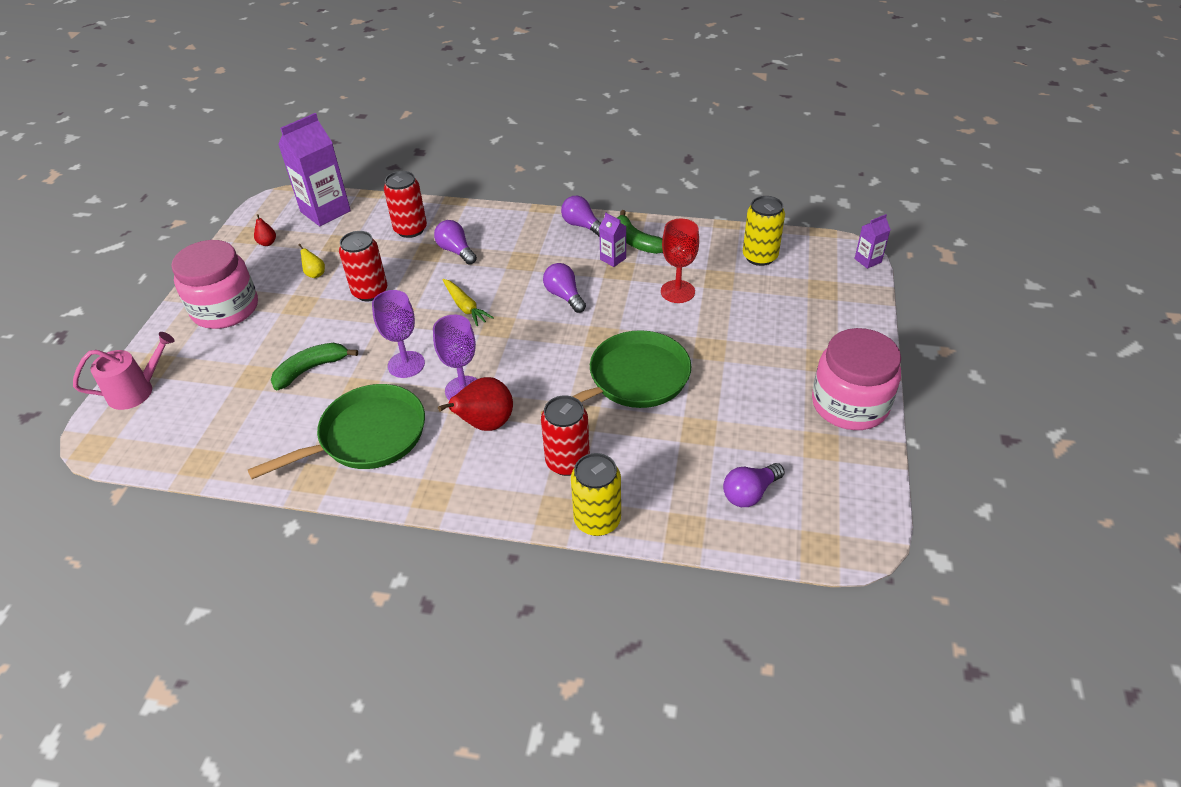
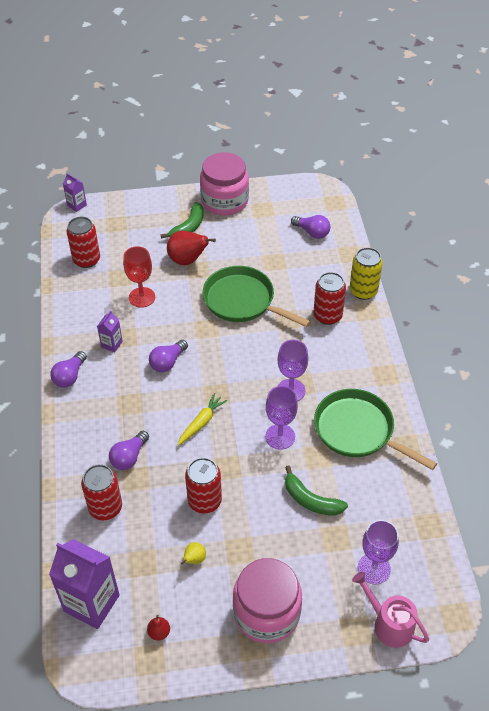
camera: 110 degrees left, 5 degrees up
red pear [438,377,513,431] -> red pear moved to [167,231,216,265]
green banana [617,210,663,254] -> green banana moved to [161,202,204,238]
yellow can [743,196,785,266] -> red can [67,217,100,268]
none -> purple goblet [358,520,399,585]

